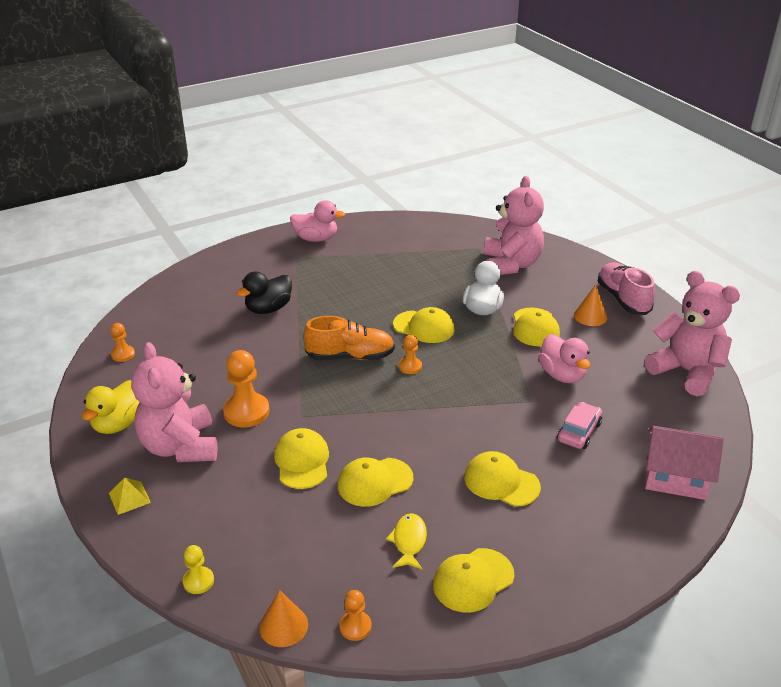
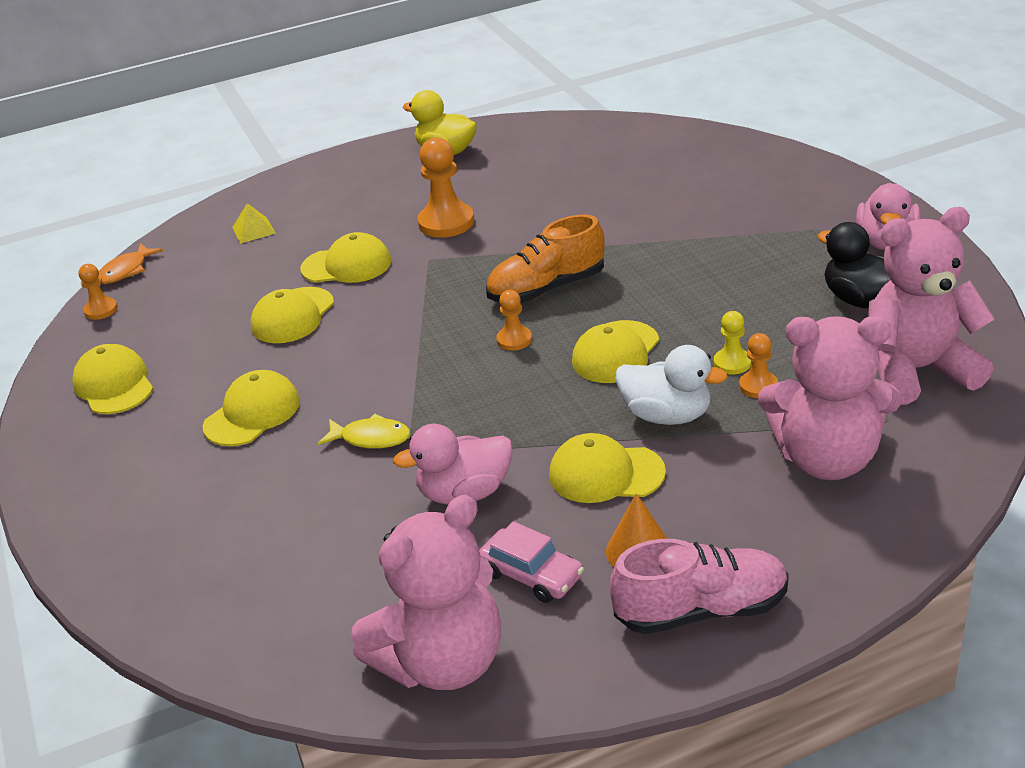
camera: 100 degrees right, 0 degrees up
yellow pyramid [109,478,151,515] -> yellow pyramid moved to [232,203,276,243]
orange pawn [110,323,135,362] -> orange pawn moved to [739,333,778,398]
pink teddy bear [131,342,218,462] -> pink teddy bear moved to [868,207,995,405]
yellow pawn [183,545,214,594] -> yellow pawn moved to [714,311,751,375]
black duck [237,271,292,314] -> black duck moved to [818,222,891,309]
orange cone [259,590,308,647] -> orange fish [99,243,163,284]
orange shoe [303,316,395,360] -> orange shoe turned 60 degrees clockwise [486,214,605,303]
yellow cap [338,457,413,507] -> yellow cap turned 135 degrees counterclockwise [251,287,334,343]
yellow fish [386,513,427,570] -> yellow fish moved to [318,414,410,448]
pink car [557,402,602,449] -> pink car moved to [479,521,584,603]
pink house [645,426,724,500] -> none

